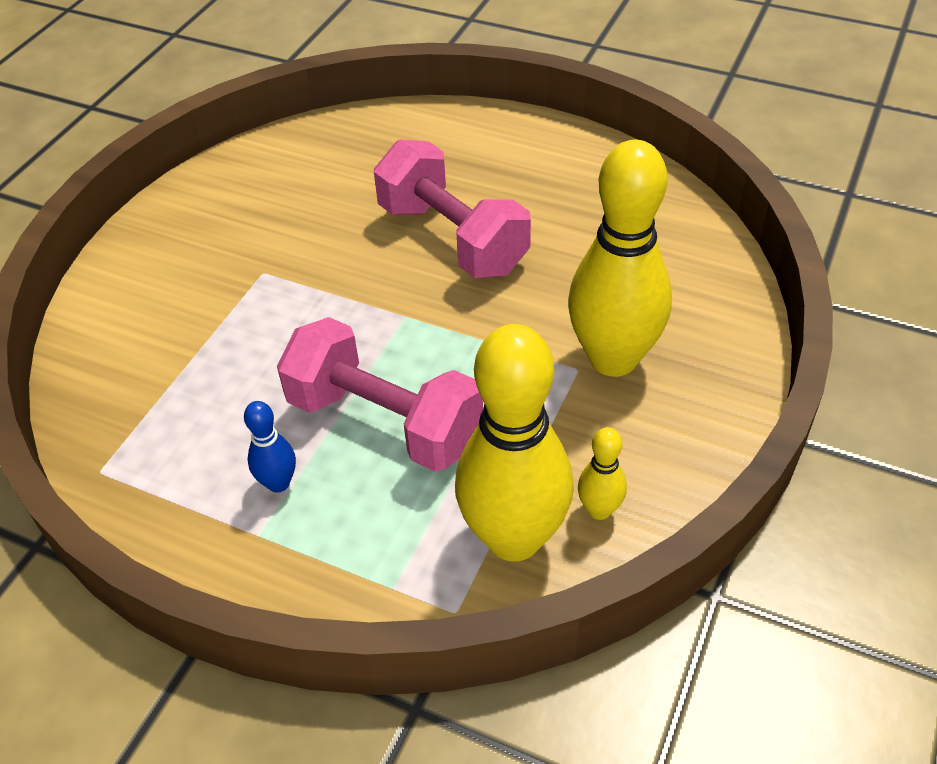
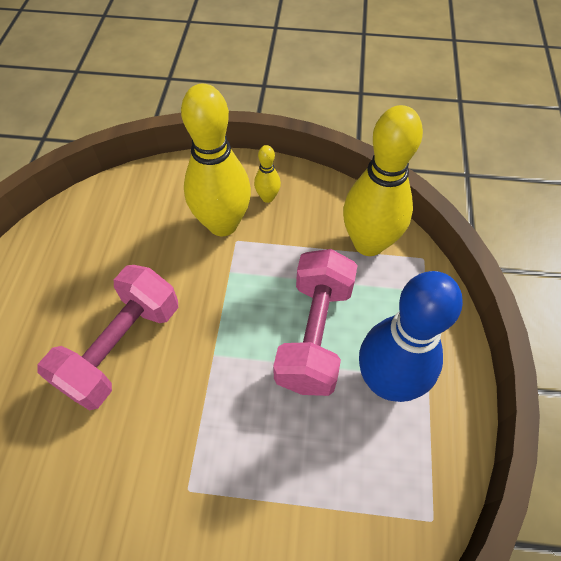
camera: 110 degrees left, 10 degrees up
blue bowling pin [244,401,296,493] -> blue bowling pin [359,271,463,402], size x2.29
yellow bowling pin [578,427,627,520] -> yellow bowling pin moved to [254,145,281,203]

